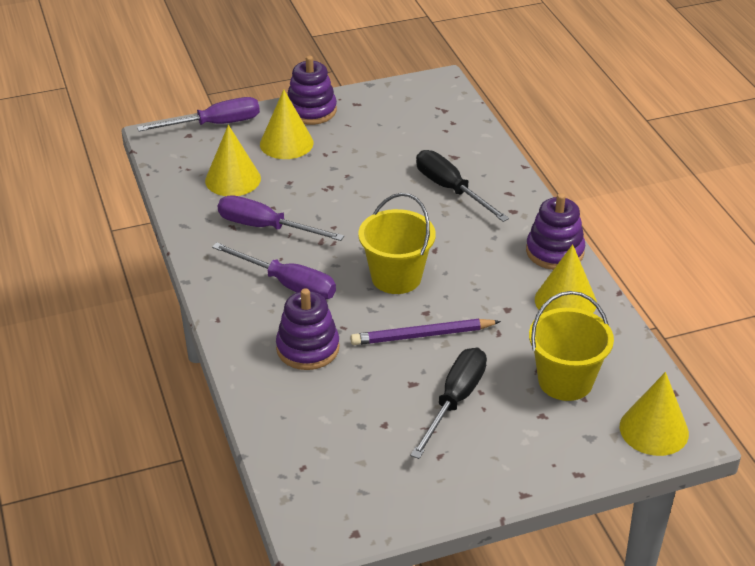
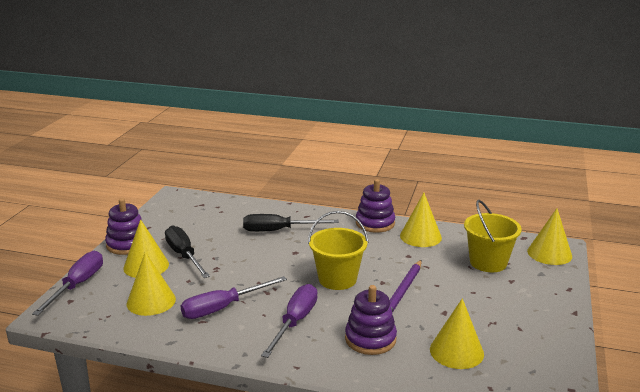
camera: 55 degrees left, 15 degrees down
purple screwdriver [212,243,336,300] -> purple screwdriver turned 45 degrees counterclockwise [261,284,318,358]
black screwdriver [411,348,487,459] -> black screwdriver moved to [165,225,210,278]
none -> yellow cone [430,298,484,369]

